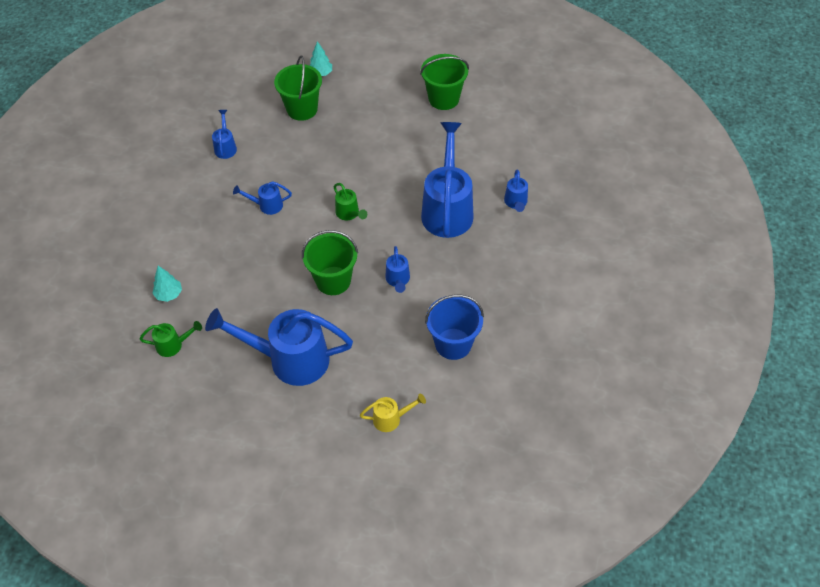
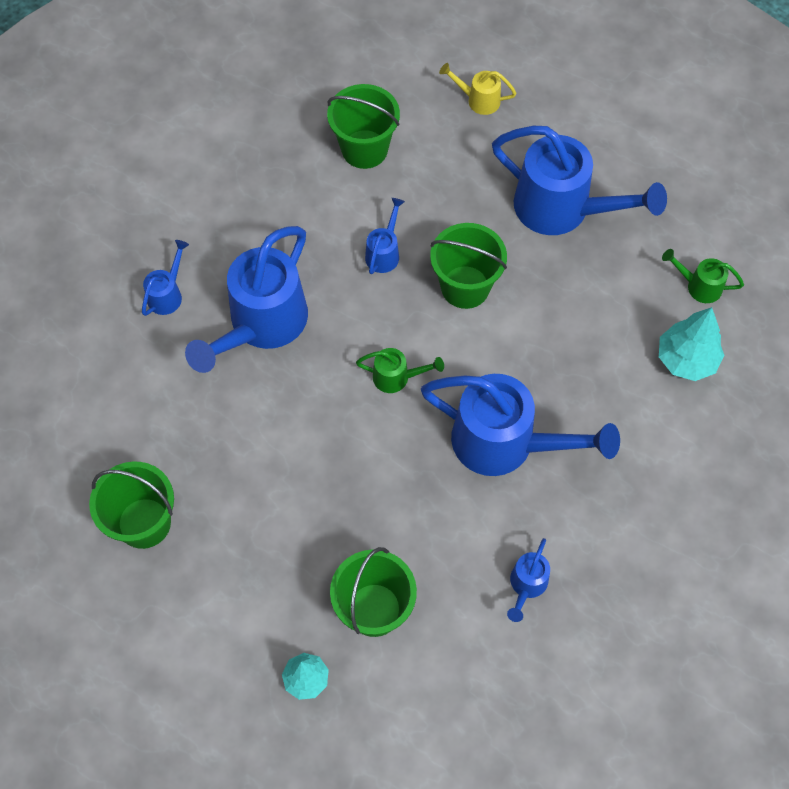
camera: 155 degrees left, 10 degrees up
turquoise tree [152,266,182,302] -> turquoise tree [659,307,724,381], size x1.56
blue watering can [233,182,292,215] -> blue watering can [421,374,620,476], size x2.21
green watering can [334,183,367,220] -> green watering can turned 105 degrees clockwise [356,348,444,393]
blue bucket [425,295,484,360] -> green bucket [327,84,400,169]

